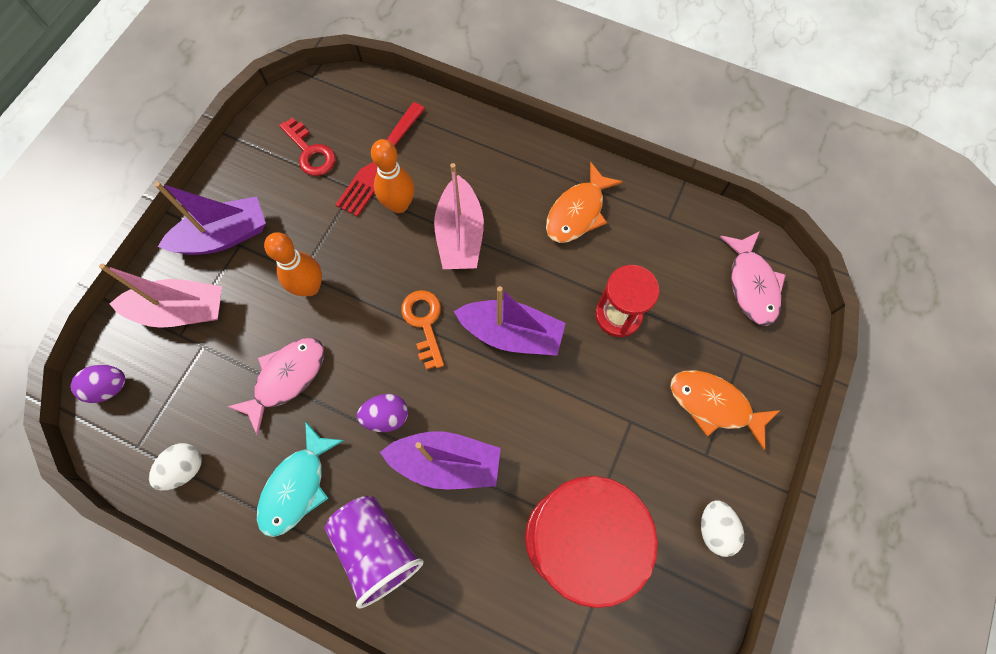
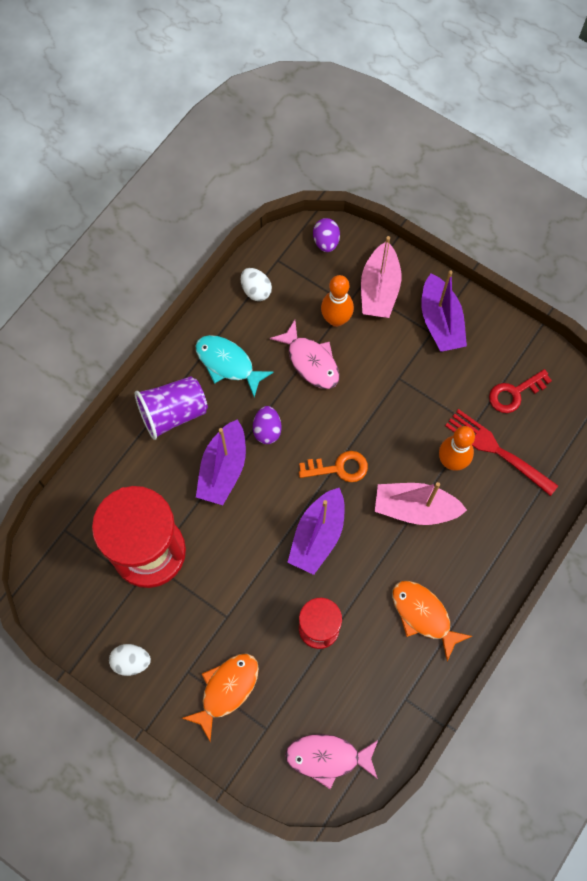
camera: 100 degrees right, 0 degrees up
orange bowling pin [264,232,322,296] -> orange bowling pin moved to [321,275,354,327]

